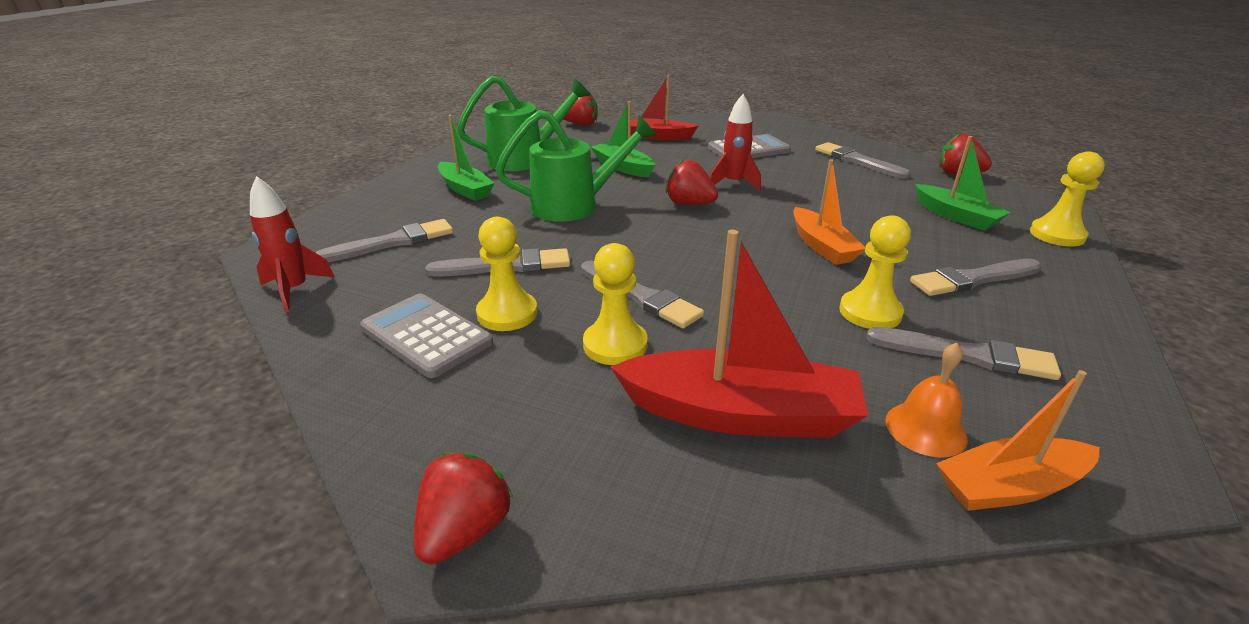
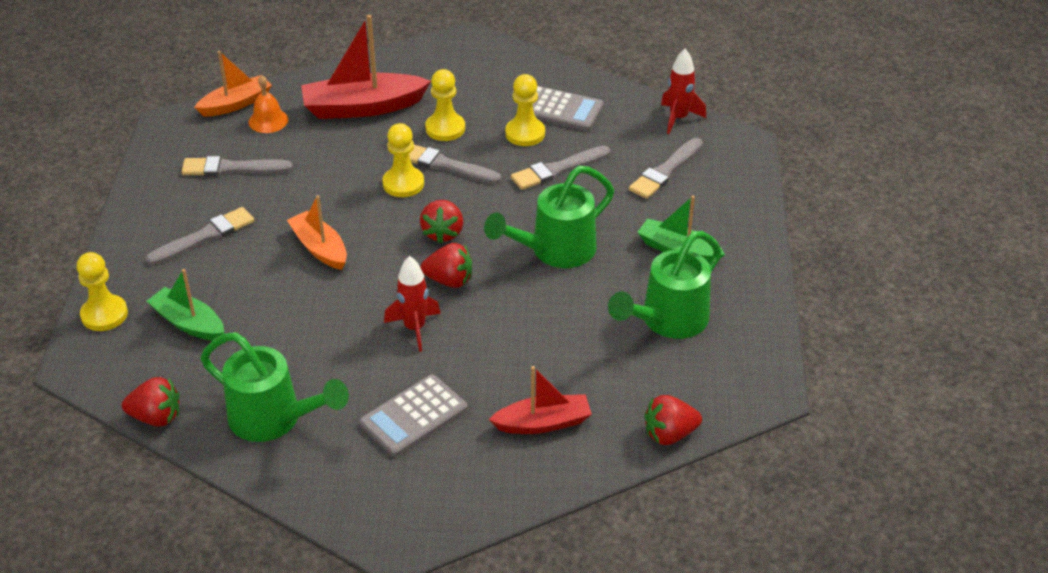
camera: 160 degrees right, 10 degrees up
red strawberry [414,452,513,565] -> red strawberry moved to [420,200,463,244]
green boat [591,101,655,178] -> none
grey brush [815,142,911,179] -> green watering can [201,332,349,442]
yellow pawn [839,215,911,329] -> yellow pawn moved to [382,123,424,197]

